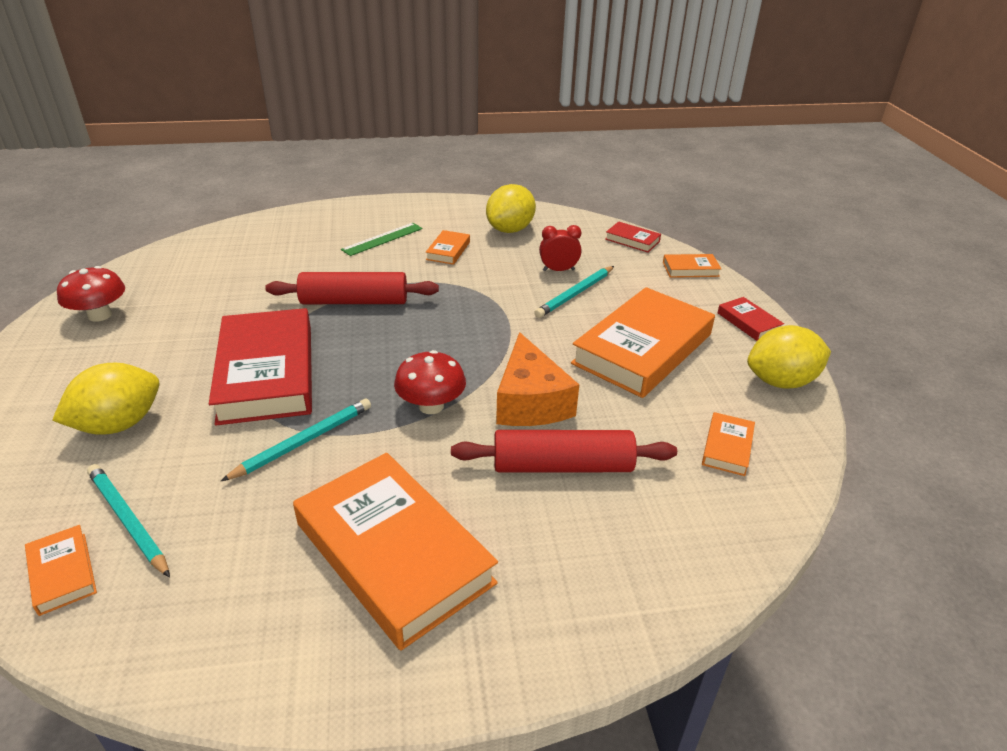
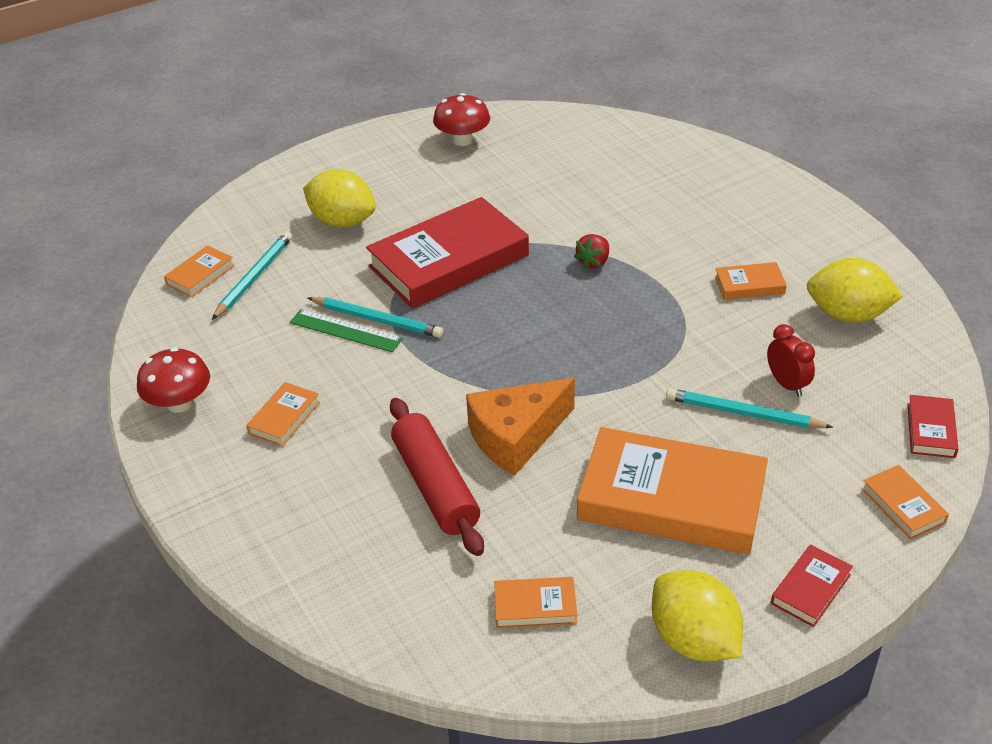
camera: 70 degrees right, 5 degrees up
red rolling pin [265,272,439,304] -> red strawberry [574,234,609,269]
orange book [293,453,498,651] -> orange book [246,382,320,447], size x0.43
green ruler [341,223,423,256] -> green ruler moved to [290,309,403,352]
red mushroom [394,350,466,414] -> red mushroom moved to [137,348,210,413]

